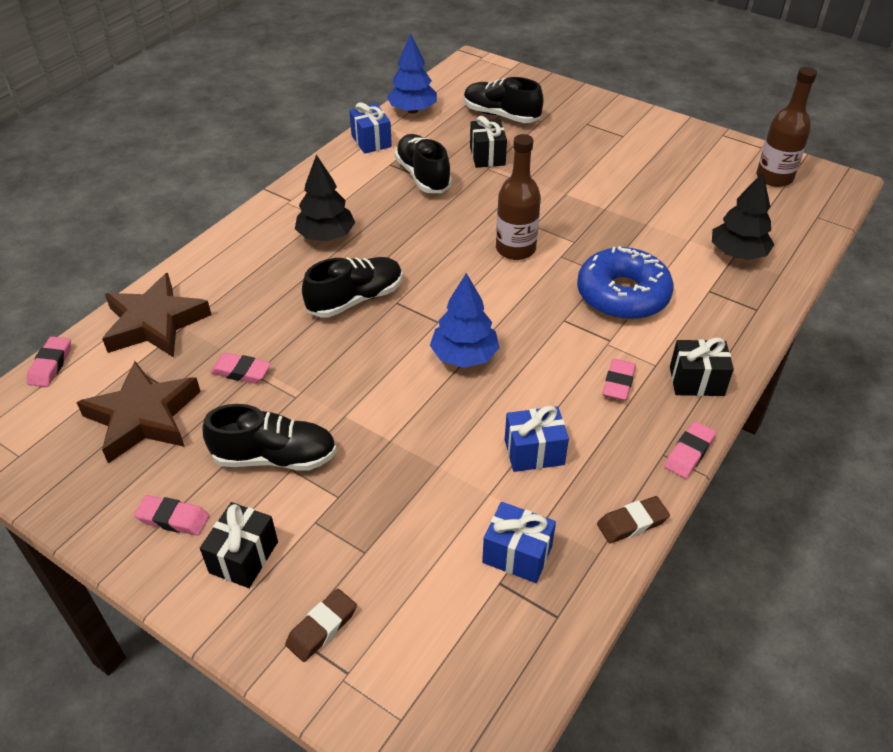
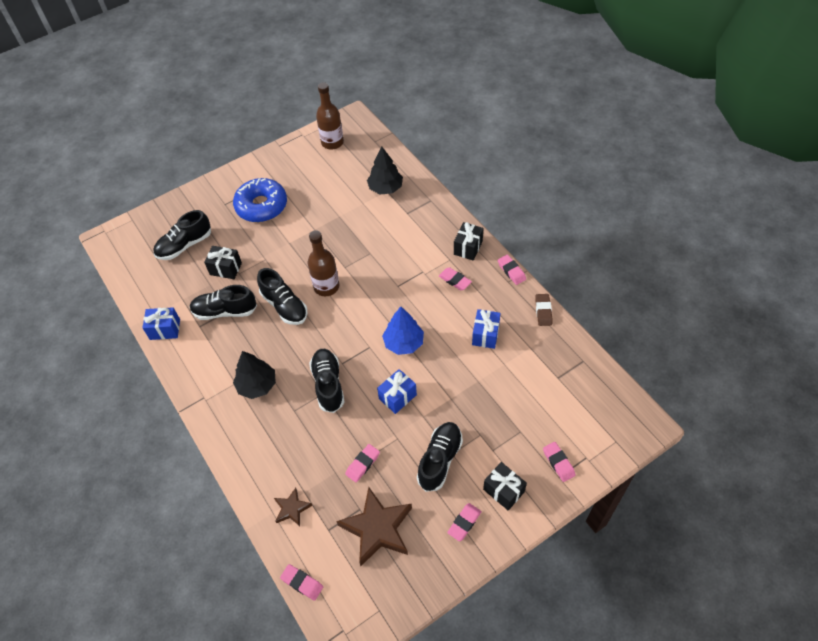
camera: 65 degrees left, 10 degrees up
brown star [102,273,211,357] -> brown star [274,488,312,526], size x0.52
brown eraser [285,589,357,662] -> pink eraser [543,442,576,482]
blue tree [387,33,437,114] -> none
blue gift [482,502,556,583] -> blue gift moved to [377,369,417,414]
blue donut [577,246,673,320] -> blue donut moved to [233,178,287,222]
none -> black shoe [257,268,308,325]

